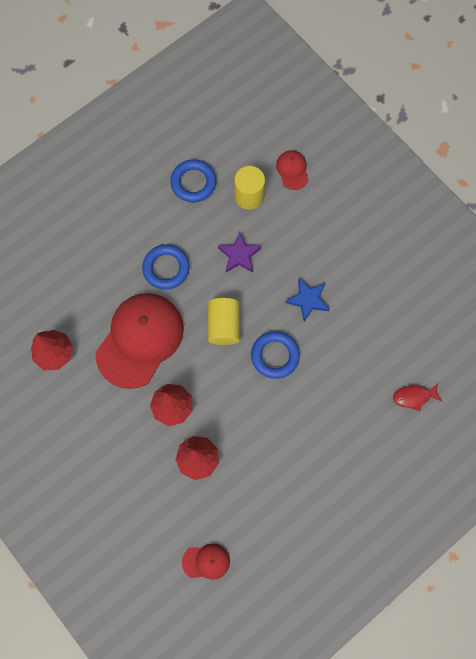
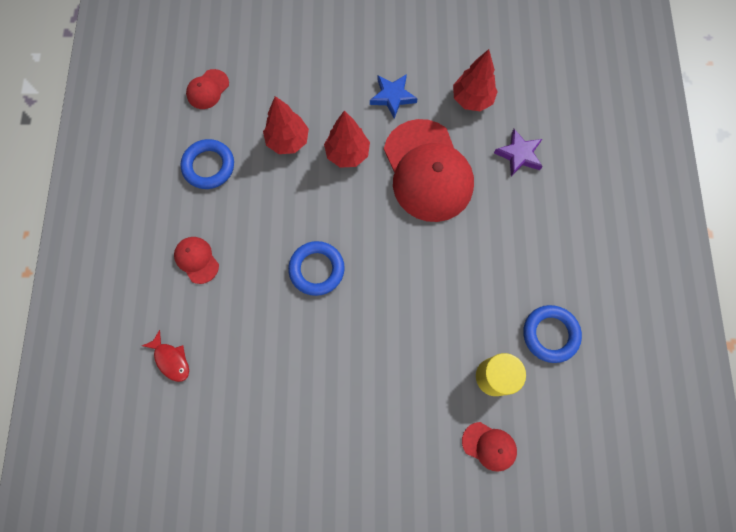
camera: 130 degrees right, 0 degrees up
blue ring [142,244,190,290] -> blue ring moved to [181,139,234,189]
yellow cylinder [208,298,240,345] -> none
purple star [218,232,261,273] -> purple star moved to [494,129,543,176]
blue star [285,278,329,322] -> blue star moved to [370,74,418,119]
red fish [393,383,442,411] -> red fish turned 105 degrees clockwise [142,330,189,382]
none -> red cap [174,237,219,284]

